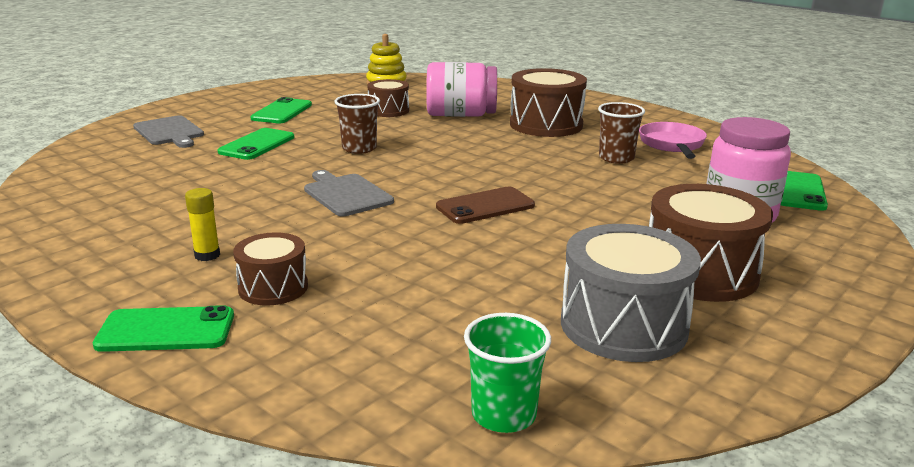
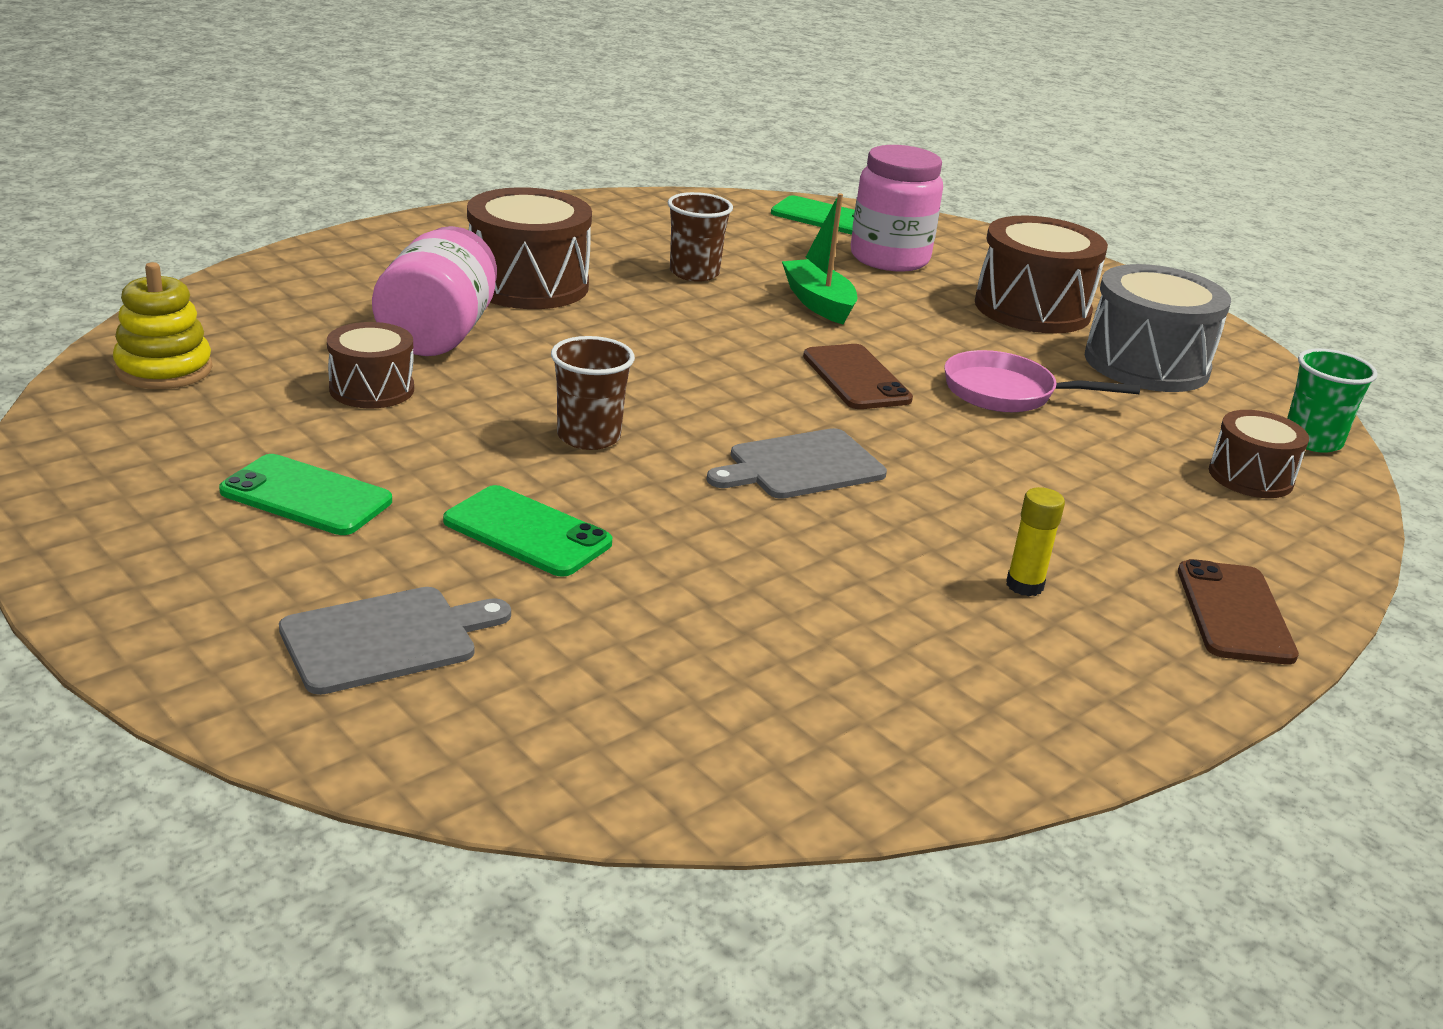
camera: 85 degrees left, 5 degrees up
green phone [93,305,234,352] -> brown phone [1178,559,1299,664]
brown drum [233,232,308,306] -> brown drum moved to [1209,410,1309,498]
pink pan [639,122,707,159] -> pink pan moved to [944,350,1140,412]
none -> green boat [782,193,857,325]

